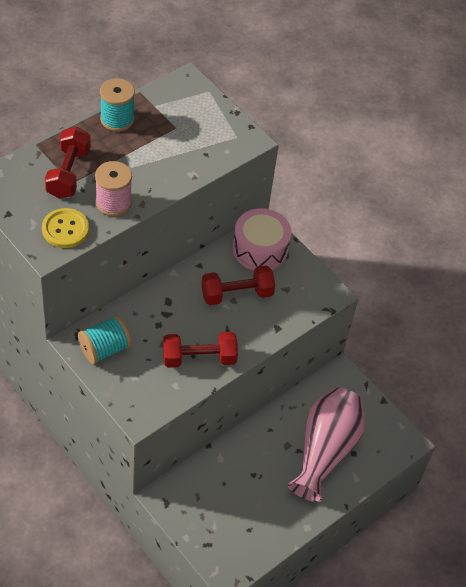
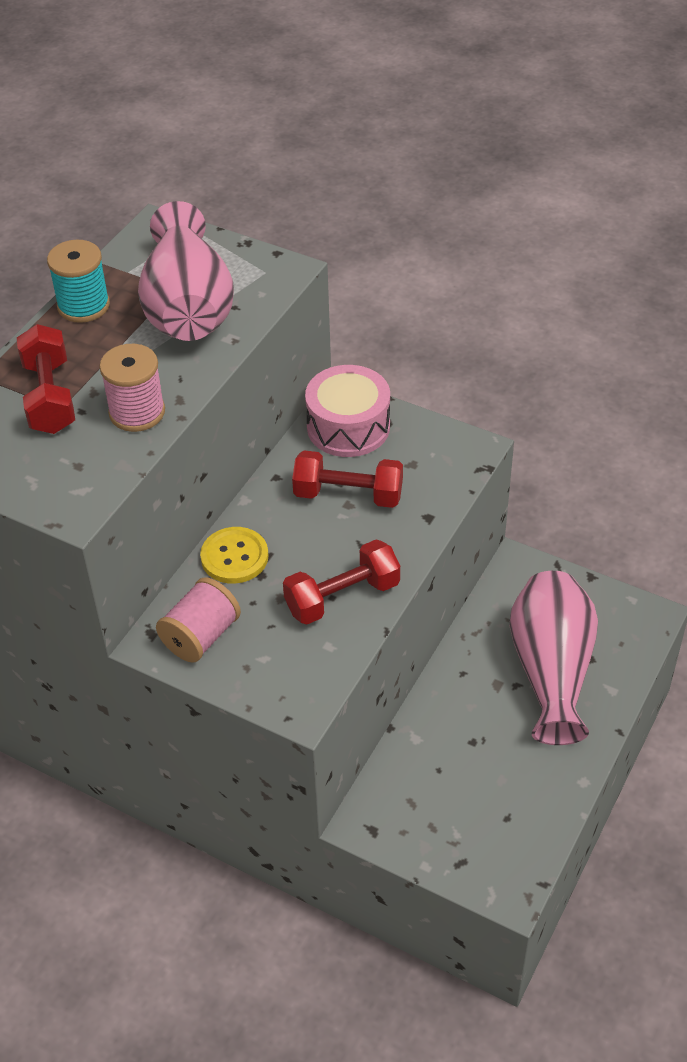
camera: 15 degrees left, 5 degrees down
yellow button [42,208,89,248] -> yellow button moved to [200,527,268,584]
turquoise spool [78,315,132,364] -> pink spool [156,577,241,663]
red dumbbell [201,265,275,305] -> red dumbbell turned 45 degrees clockwise [292,450,403,508]
none -> pink vase [138,201,234,341]

